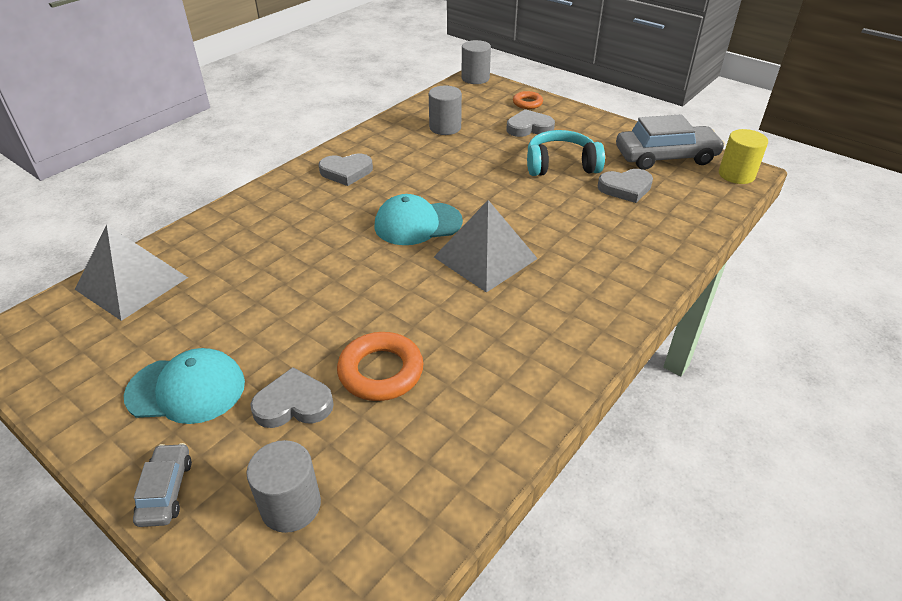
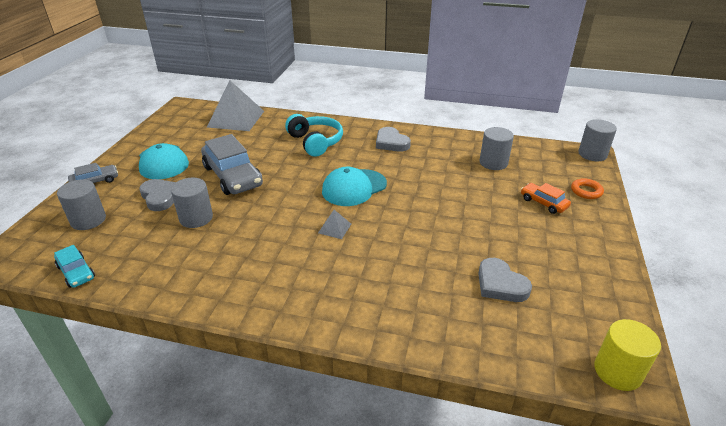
camera: 65 degrees right, 5 degrees down
orange ring [337,332,424,401] -> grey cylinder [171,178,213,228]
turquoise cap [375,194,463,245] -> turquoise cap turned 90 degrees counterclockwise [322,167,387,206]
grey pyramid [434,200,538,293] -> grey pyramid [318,210,351,239], size x0.43
grey heart [506,109,555,137] -> orange car [521,183,571,214]
turquoise headphones [527,130,605,176] -> turquoise headphones moved to [285,114,343,157]
grey car [616,114,725,170] -> grey car moved to [201,134,263,195]
none -> turquoise car [54,245,95,288]

